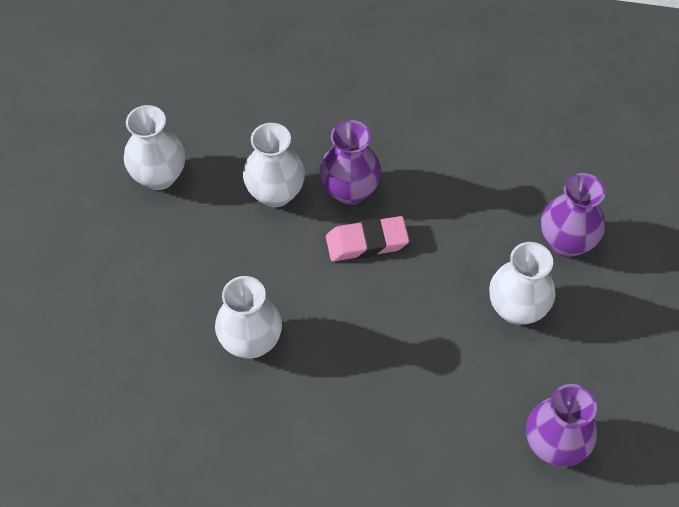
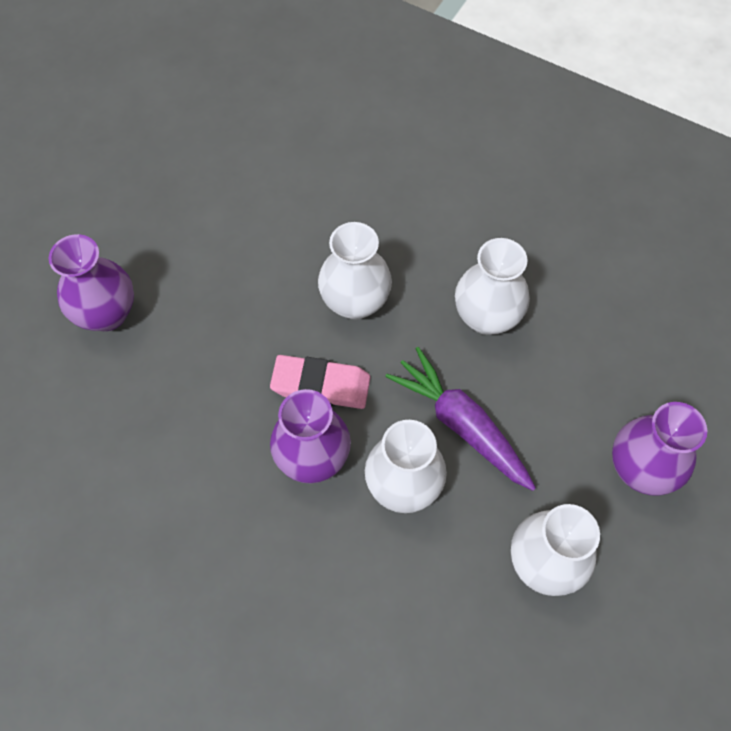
camera: 160 degrees left, 5 degrees up
white vase [489,242,556,325] -> white vase moved to [318,222,392,320]
purple vase [526,384,597,467] -> purple vase moved to [612,402,707,496]
none -> purple carrot [385,347,536,491]

